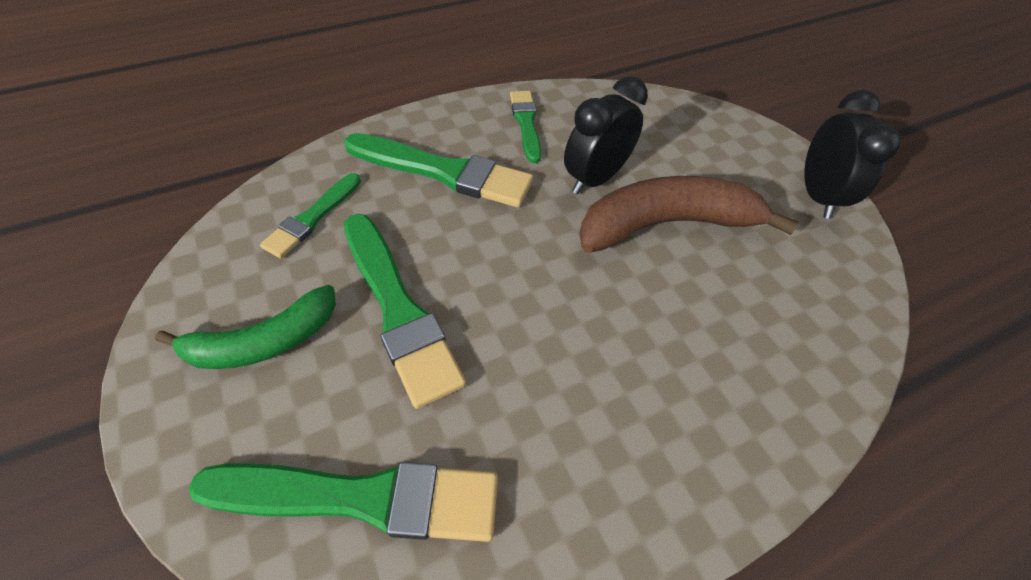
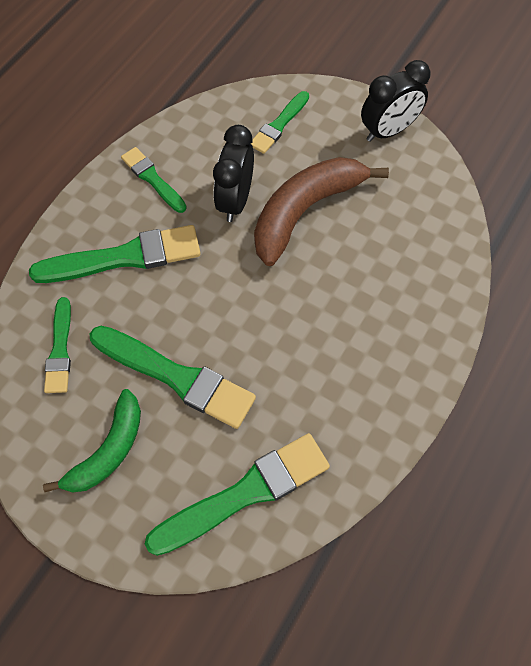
camera: 30 degrees left, 10 degrees up
black clock [804,90,901,219] -> black clock turned 90 degrees clockwise [361,60,431,142]
none -> green brush [251,91,309,154]

